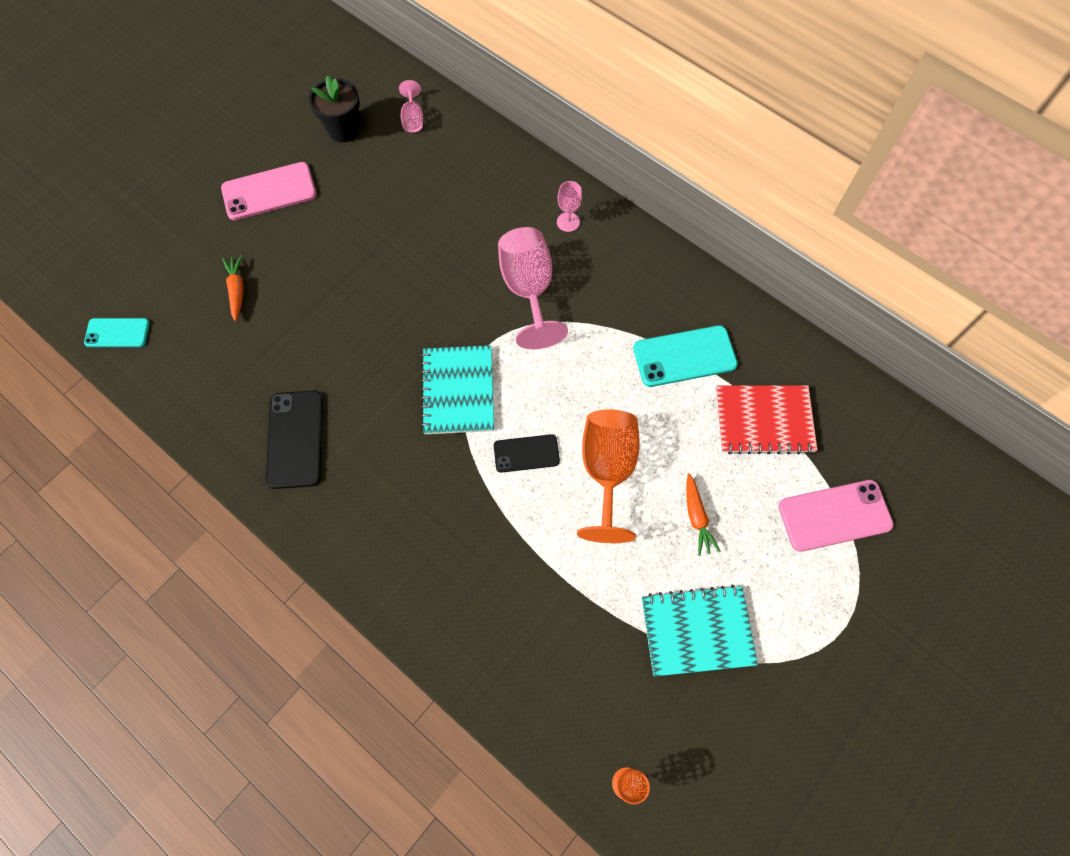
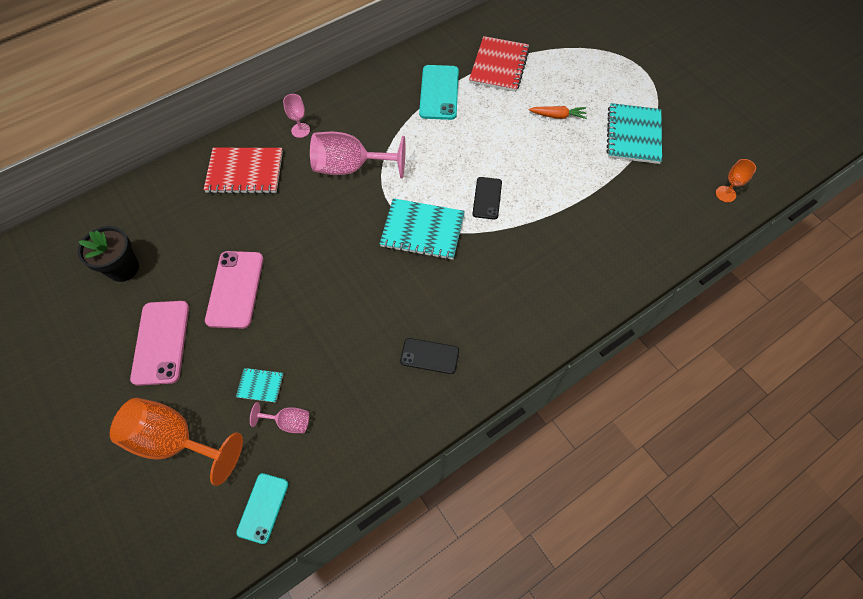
camera: 75 degrees left, 5 degrees down
orange carrot [222,255,244,321] -> turquoise notebook [236,368,283,403]
black phone [266,390,323,489] -> black phone [400,338,459,374], size x0.63
pink goblet [399,80,423,133] -> pink goblet moved to [250,402,309,433]
orange goblet [577,409,640,543] -> orange goblet moved to [110,398,243,486]
pink phone [778,480,894,552] -> pink phone moved to [205,251,264,329]
none -> red notebook [204,148,283,194]

